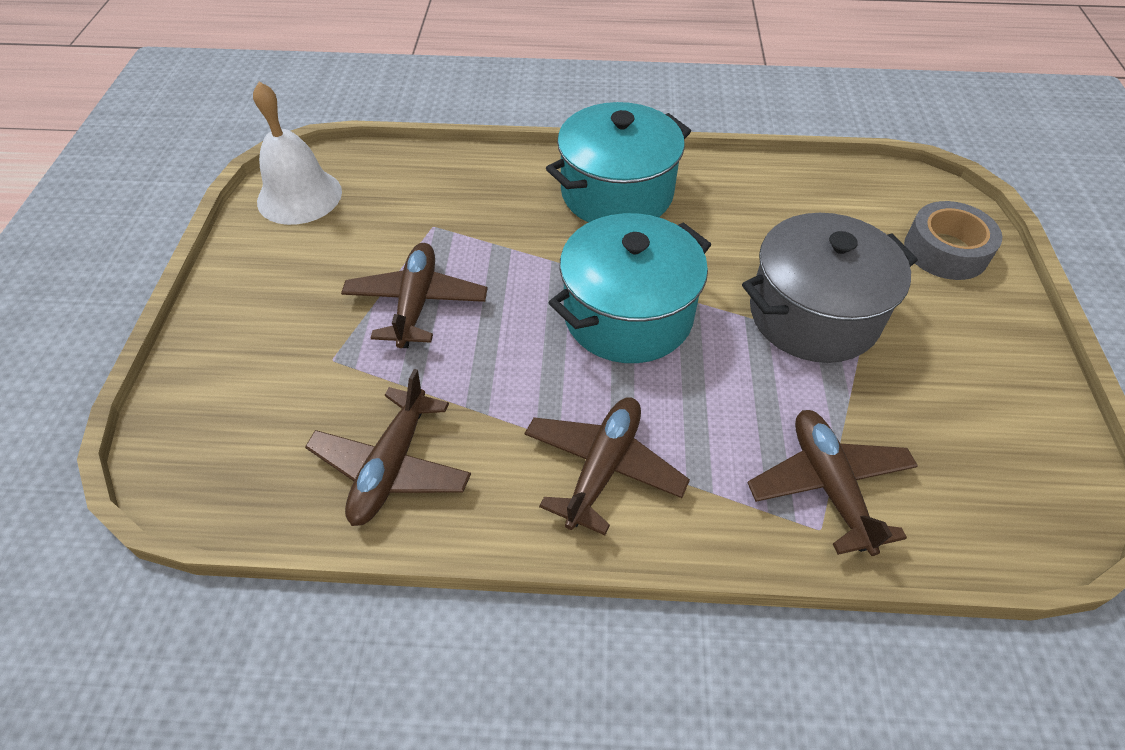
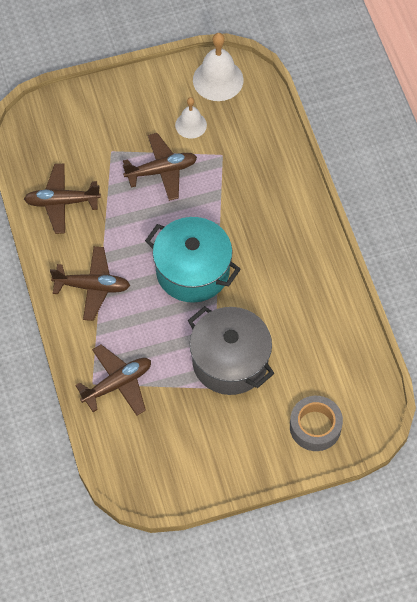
camera: 70 degrees right, 10 degrees up
turquoise pot [546,102,691,223] -> none
none -> white bell [175,97,207,138]

